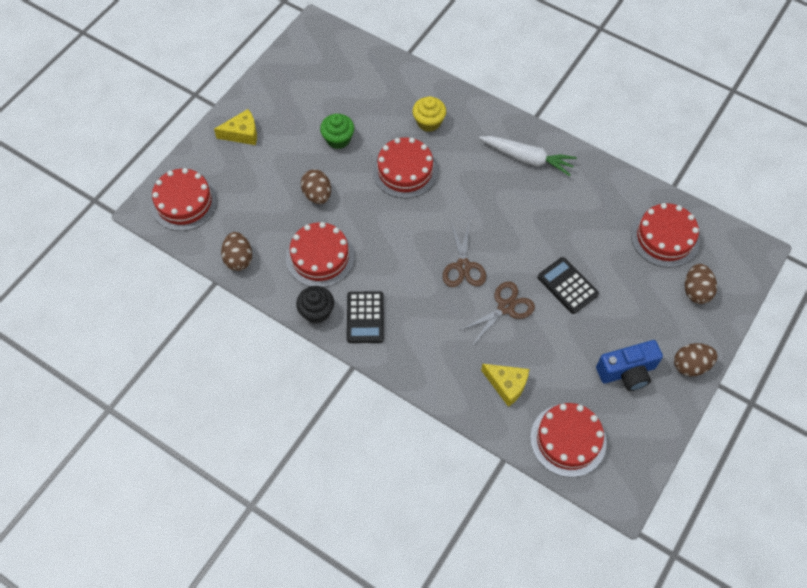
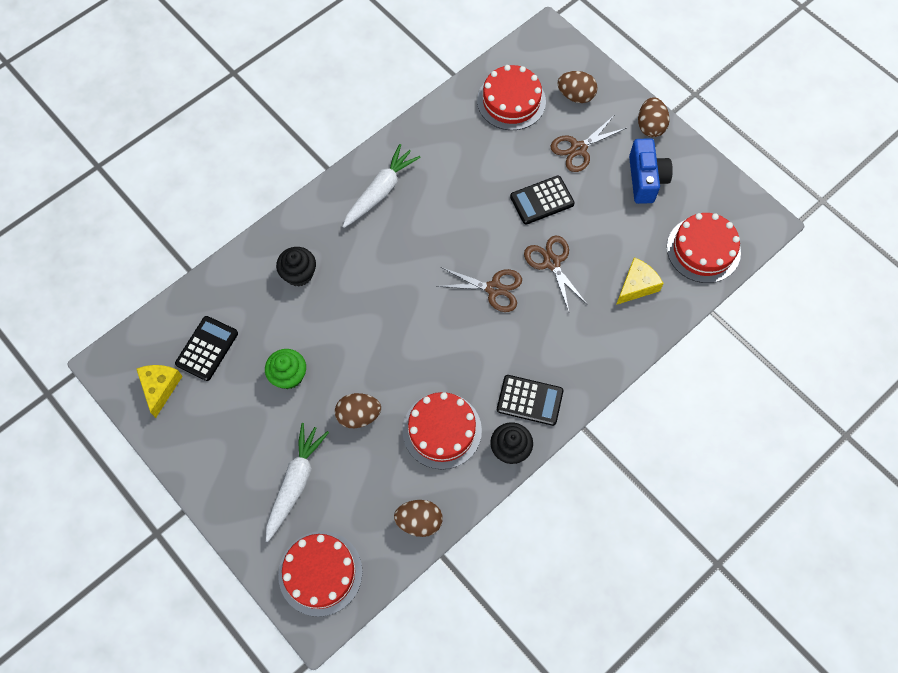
camera: 75 degrees left, 5 degrees up
yellow cheese [214,109,257,145] -> yellow cheese moved to [136,365,183,418]
red cake [373,137,438,199] -> none
yellow cupcake [412,96,446,132] -> black cupcake [276,247,316,287]
none -> black calculator [175,316,238,381]
none -> white carrot [266,423,329,542]
none -> brown scissors [550,116,627,172]

